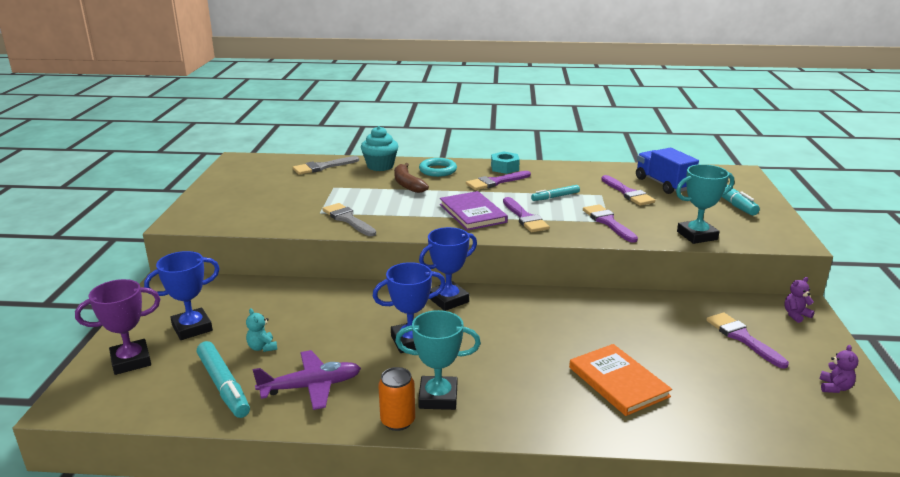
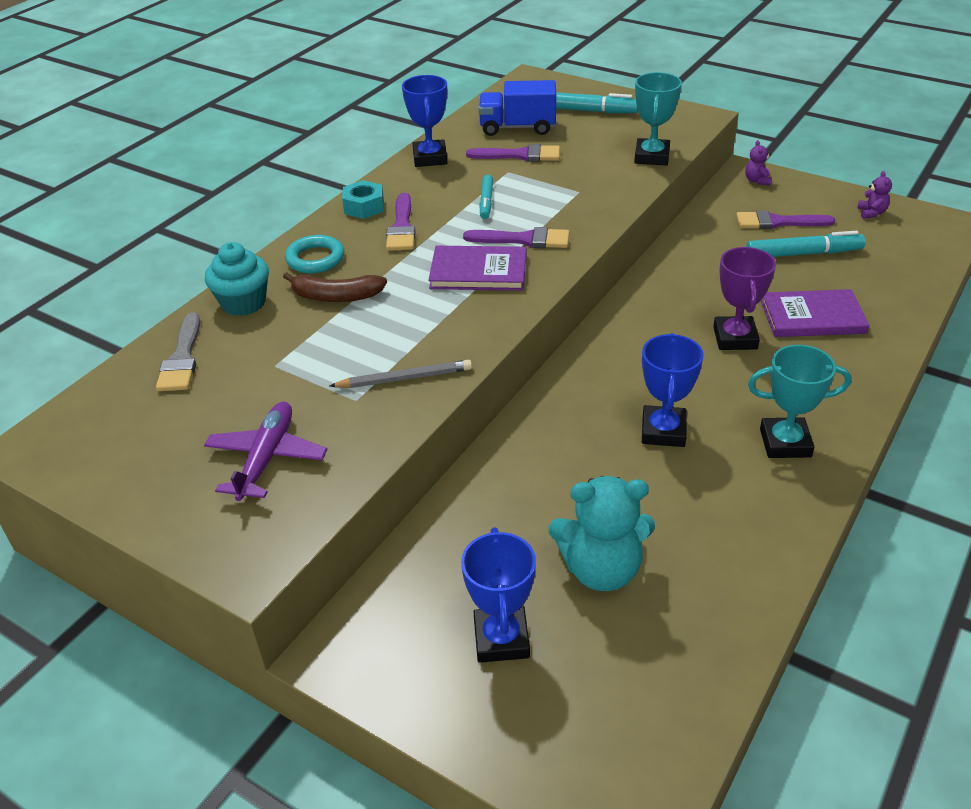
camera: 60 degrees left, 15 degrees up
purple trophy [75,279,160,375] -> purple trophy moved to [713,247,776,350]
turquoise marker [197,341,250,418] -> turquoise marker moved to [746,231,865,257]
turquoise teddy bear [246,308,277,352] -> turquoise teddy bear [549,476,655,591], size x2.23
purple plane [253,350,361,410] -> purple plane moved to [204,402,327,501]
grey brush [323,203,376,236] -> grey pencil [330,360,472,388]
orange can [378,367,415,431] -> none
turquoise trophy [395,310,481,410] -> turquoise trophy turned 60 degrees clockwise [748,345,851,458]
blue trophy [419,227,477,311] -> blue trophy moved to [402,75,447,167]
orange book [569,344,672,416] -> purple book [761,289,870,337]
purple brush [583,205,638,243] -> none
purple teddy bear [819,345,858,393] -> purple teddy bear turned 45 degrees clockwise [857,171,892,219]

